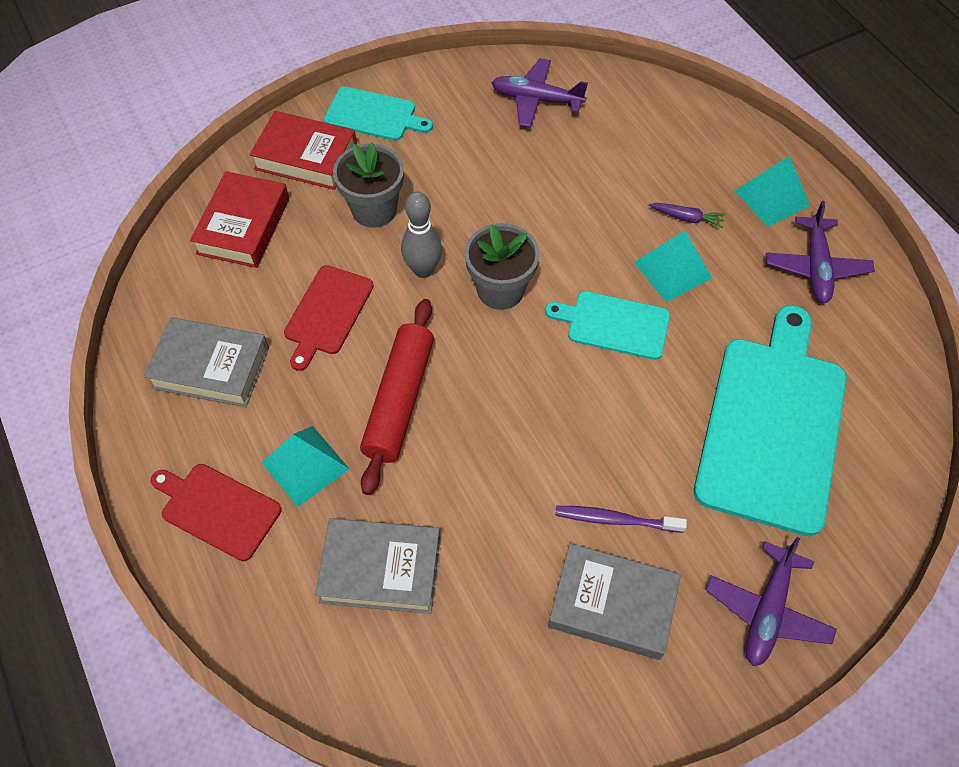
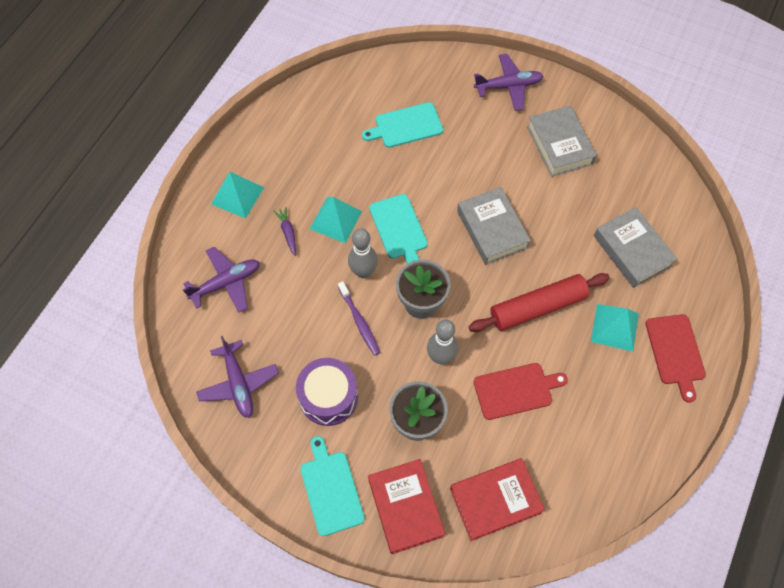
camera: 125 degrees left, 5 degrees up
grey book [144,317,269,407] -> grey book moved to [457,187,531,265]
purple toothbrush [555,506,687,533] -> purple toothbrush moved to [338,281,380,356]
turquoise cutting board [694,305,847,536] -> turquoise cutting board [362,102,443,148], size x0.52
purple plane [766,201,875,303] -> purple plane moved to [183,247,260,313]
none -> purple drum [296,358,358,426]
none -> grey bowling pin [348,228,378,278]

